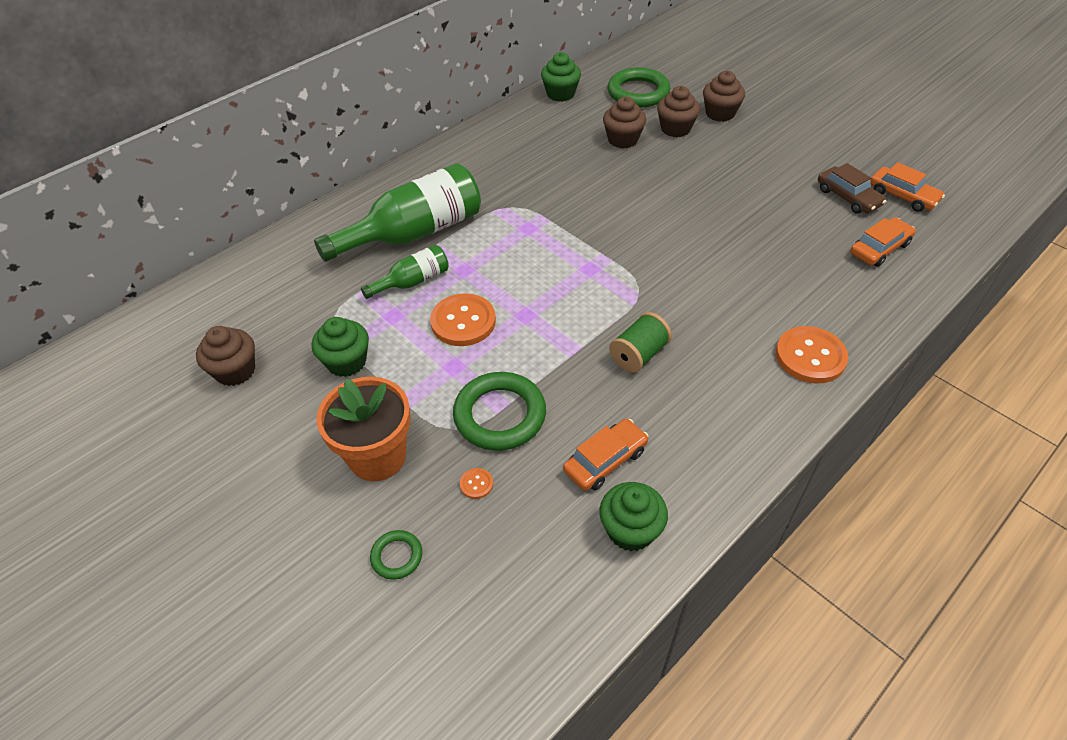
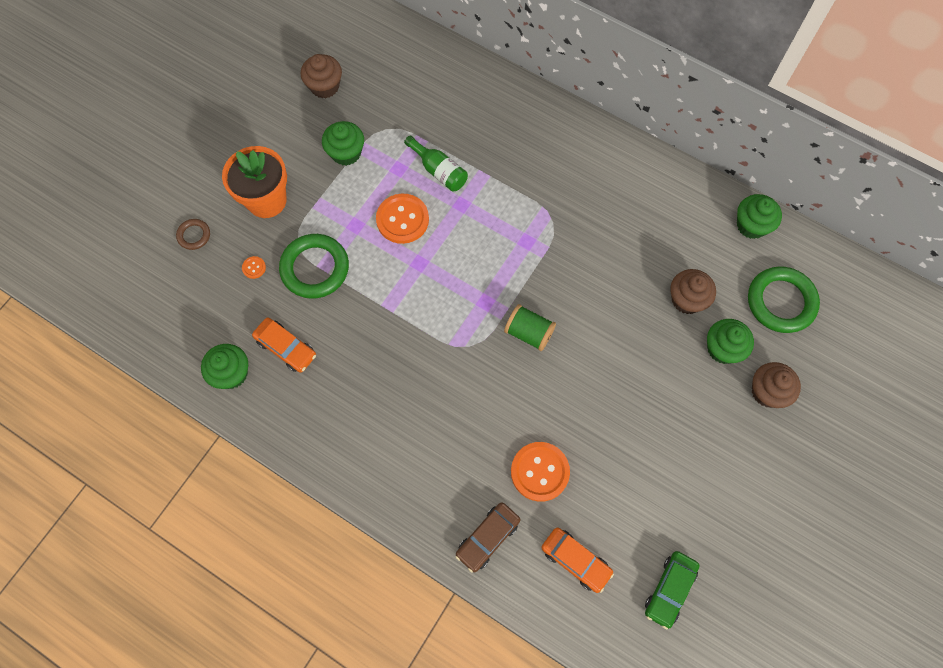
camera: 75 degrees right, 20 degrees up
green bottle [314,163,481,262] -> none
green ring [370,530,422,580] -> brown ring [176,219,210,250]
green spool [609,312,672,373] -> green spool moved to [504,304,556,351]
brown cupcake [657,86,700,137] -> green cupcake [707,319,754,364]
orange button [776,326,848,383] -> orange button moved to [511,442,570,502]
brown car [818,163,886,214] -> brown car moved to [456,502,520,573]
orange car [870,162,945,212] -> green car [645,551,700,629]

